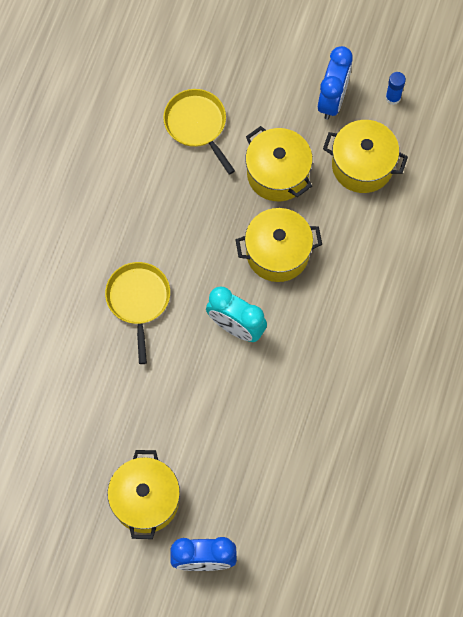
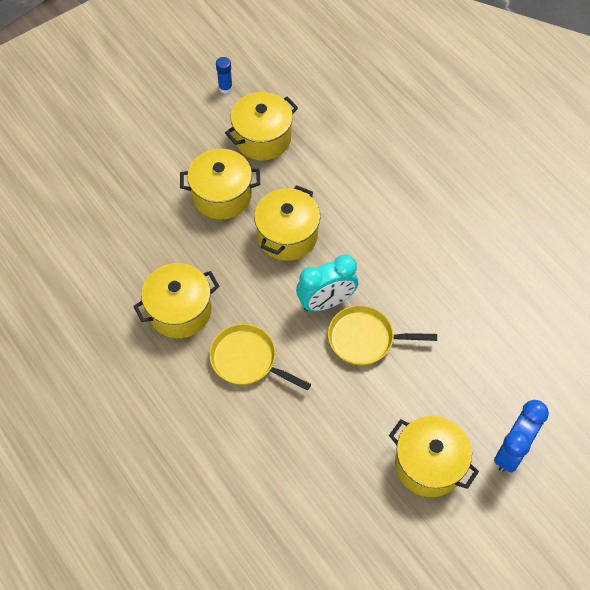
camera: 55 degrees left, 10 degrees down
yellow pan [163,89,235,175] -> yellow pan moved to [328,305,437,365]
blue clock [318,46,353,119] -> none
none -> yellow pot [133,263,219,338]

